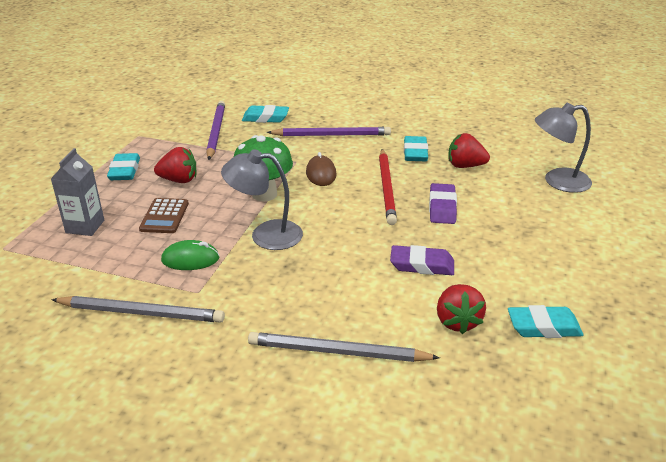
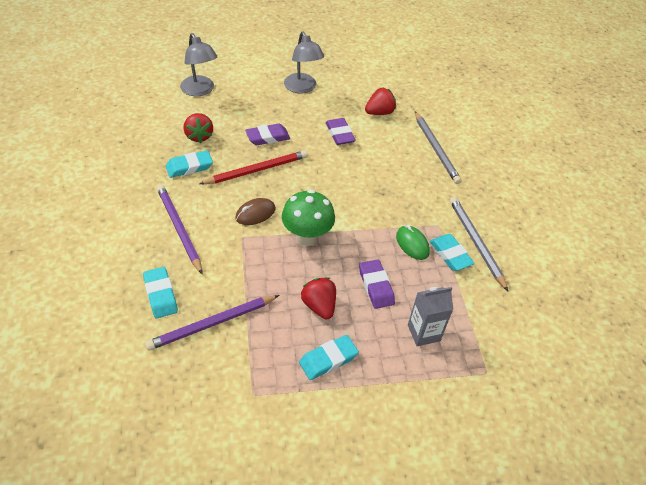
camera: 120 degrees left, 15 degrees up
brown calculator [139,198,189,233] -> purple eraser [359,260,395,309]
grey lamp [221,149,303,250] -> grey lamp moved to [284,32,324,94]
turquoise eraser [508,305,583,338] -> turquoise eraser moved to [430,234,475,271]

